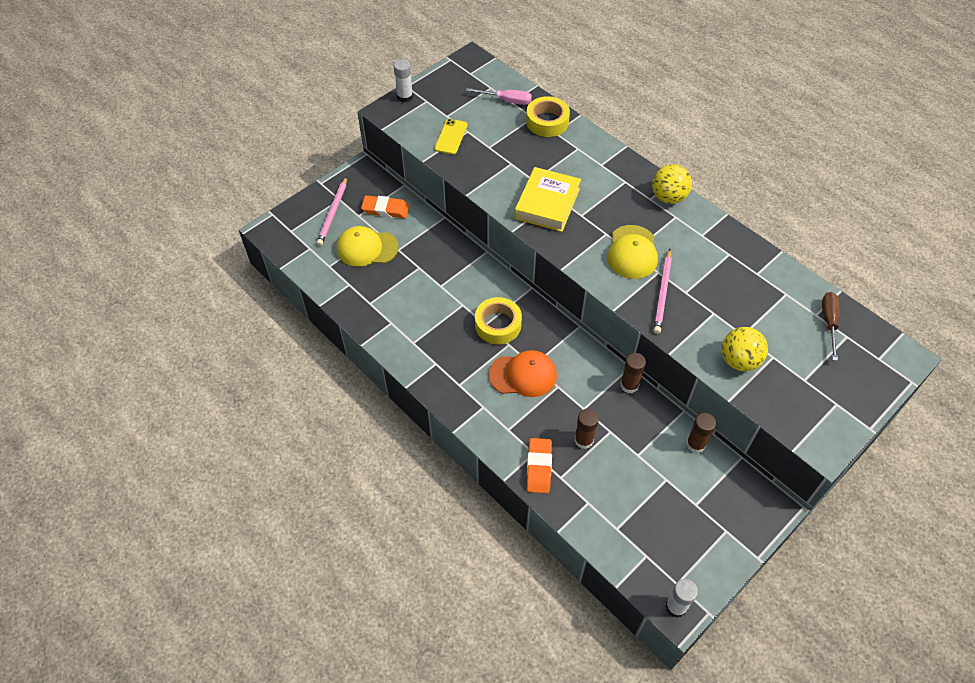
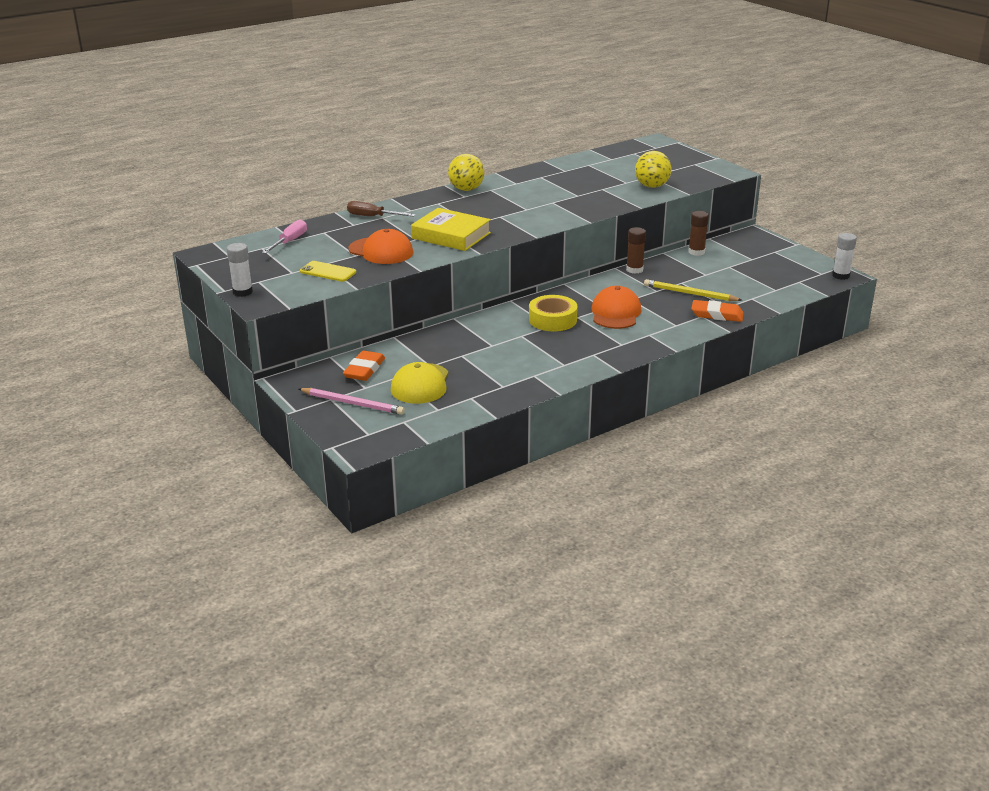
camera: 80 degrees left, 25 degrees down
yellow tape [526,96,570,137] -> none
brown glue stick [575,409,599,449] -> yellow pencil [644,279,742,301]
yellow cap [607,225,658,279] -> none
pink pencil [654,249,672,334] -> none
brown screwdriver [822,292,840,361] -> brown screwdriver moved to [347,201,416,217]
none -> orange cap [349,229,413,264]

